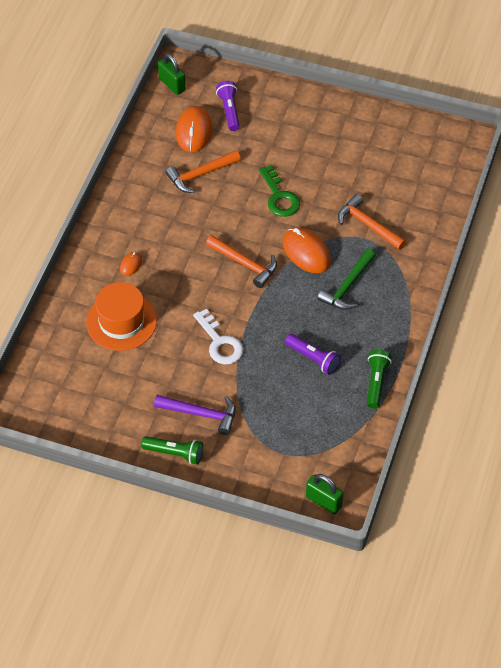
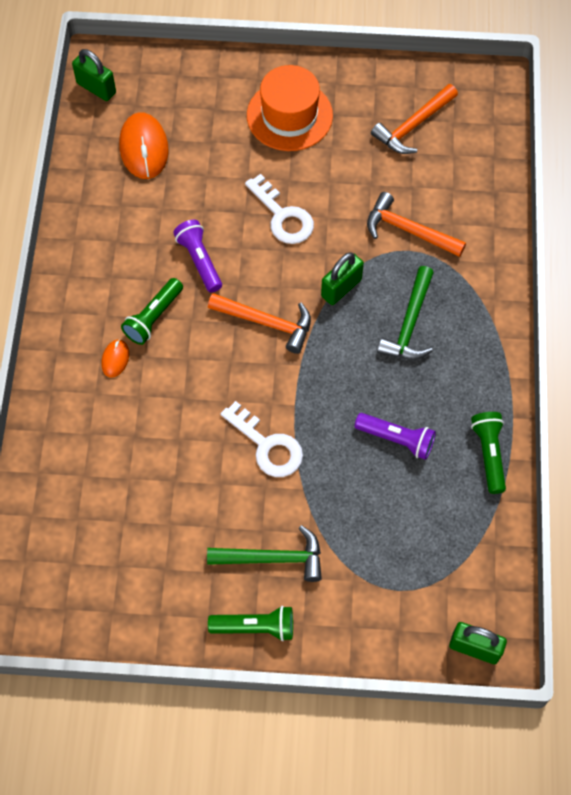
camera: 15 degrees left, 10 degrees up
orange hat [86,282,157,351] -> orange hat moved to [247,65,333,151]
purple hammer [154,395,235,435] -> green hammer [207,525,322,582]
orange hammer [166,150,241,193] -> orange hammer moved to [371,84,458,154]
purple flashlight [216,81,240,131] -> purple flashlight moved to [173,220,222,293]
green key [259,165,300,217] -> white key [245,174,314,244]
orange mouse [283,228,331,273] -> green padlock [321,252,364,305]
none -> green flashlight [121,278,183,345]

